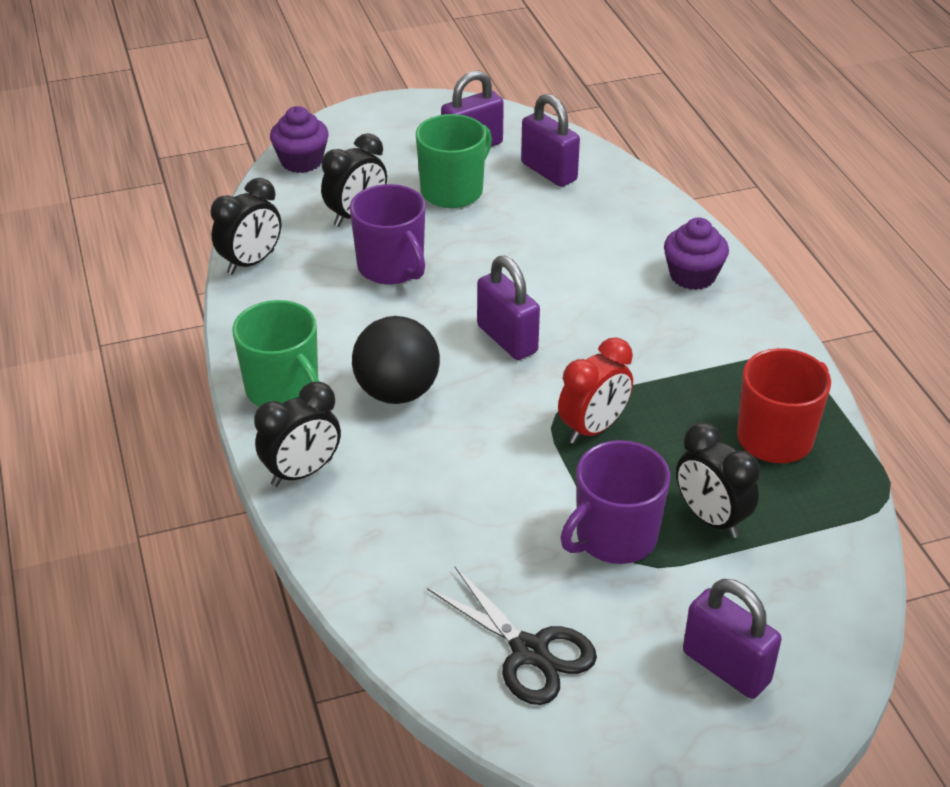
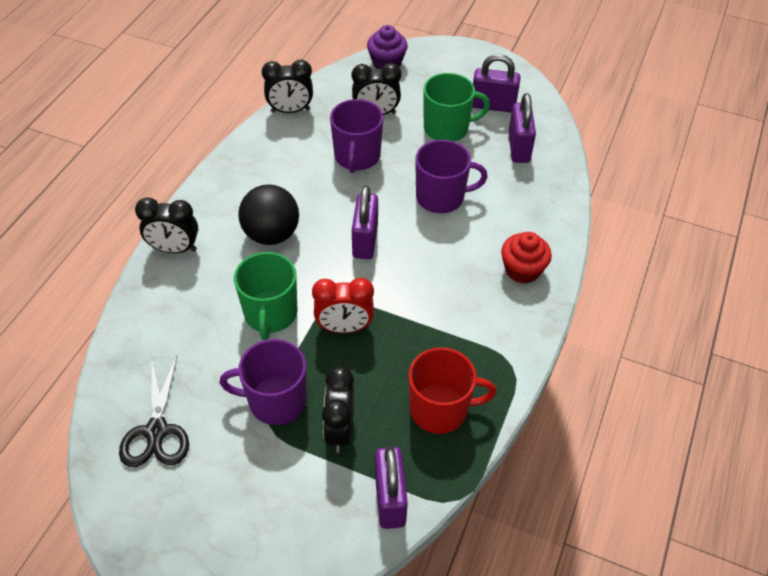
camera: 40 degrees right, 10 degrees up
green mug [233,300,319,407] -> green mug moved to [234,252,297,340]
purple cupcake [664,217,729,290] -> red cupcake [501,232,552,284]
purple padlock [683,579,782,699] -> purple padlock moved to [375,447,408,529]
none -> purple mug [415,140,488,213]

